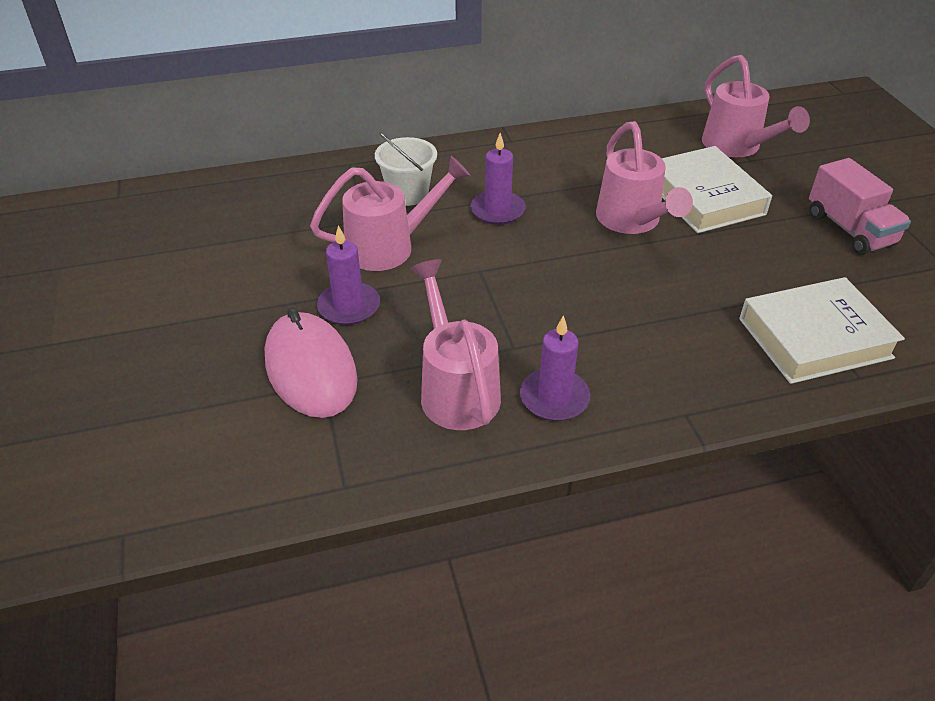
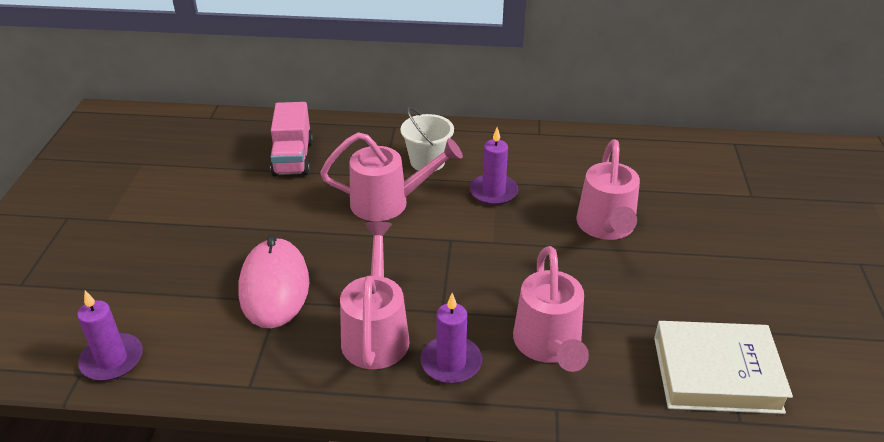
camera: 20 degrees right, 5 degrees down
purple candle [317,225,380,325] -> purple candle moved to [77,290,143,381]
white book [662,146,772,233] -> none
pink watering can [702,55,810,157] -> pink watering can moved to [513,246,589,372]
pink truck [809,158,911,255] -> pink truck moved to [270,102,313,177]

